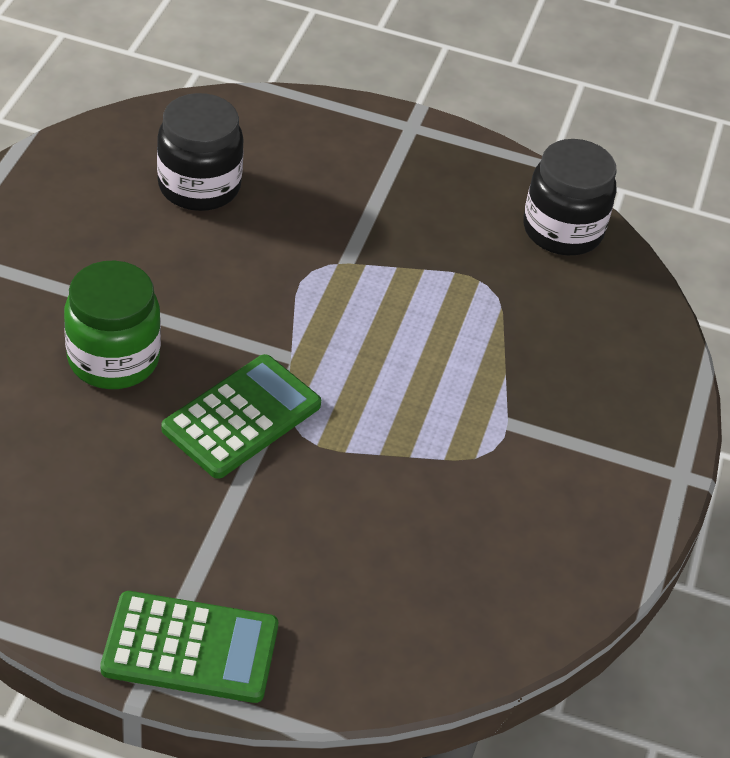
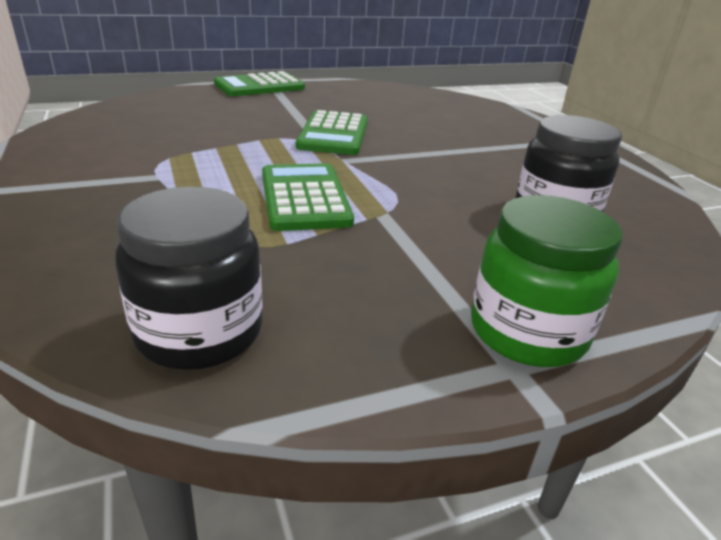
camera: 145 degrees right, 15 degrees down
green jar [64,260,161,389] -> green jar moved to [471,195,623,367]
none -> green calculator [262,163,354,231]

